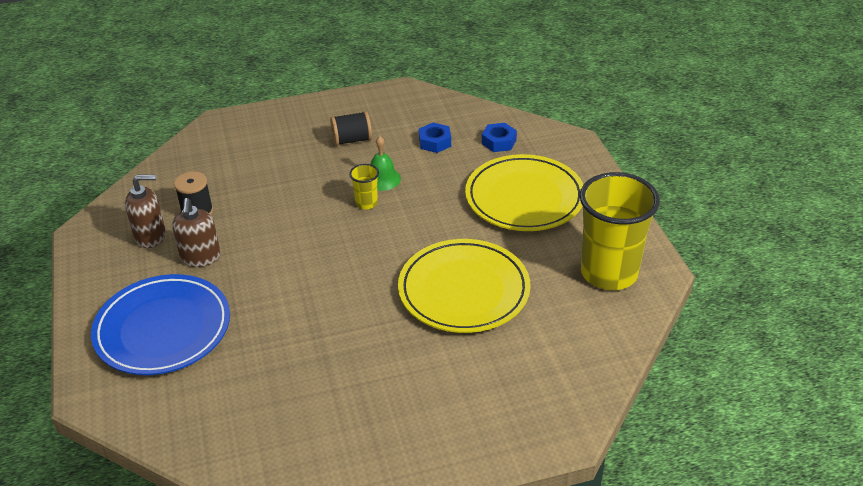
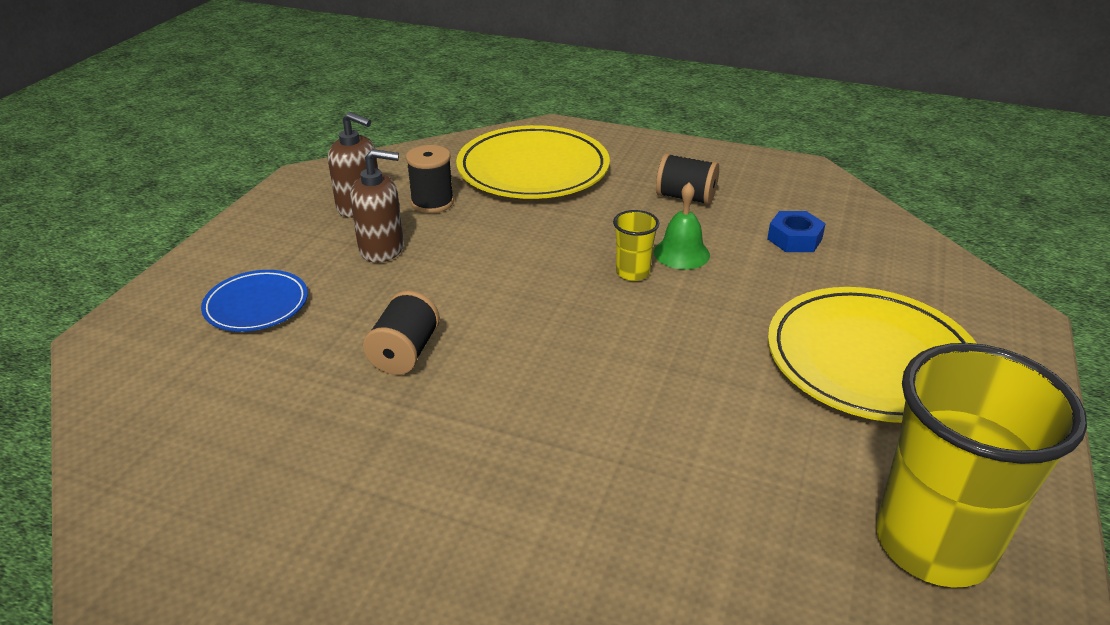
camera: 35 degrees right, 5 degrees down
blue plate [91,274,230,375] -> blue plate [201,270,308,332], size x0.53
brown soap dispenser [172,198,221,267] -> brown soap dispenser turned 120 degrees counterclockwise [350,149,404,263]
yellow plate [398,239,530,333] -> yellow plate moved to [456,125,610,199]
blue nut [482,123,517,152] -> none
none -> black spool [363,291,440,375]

